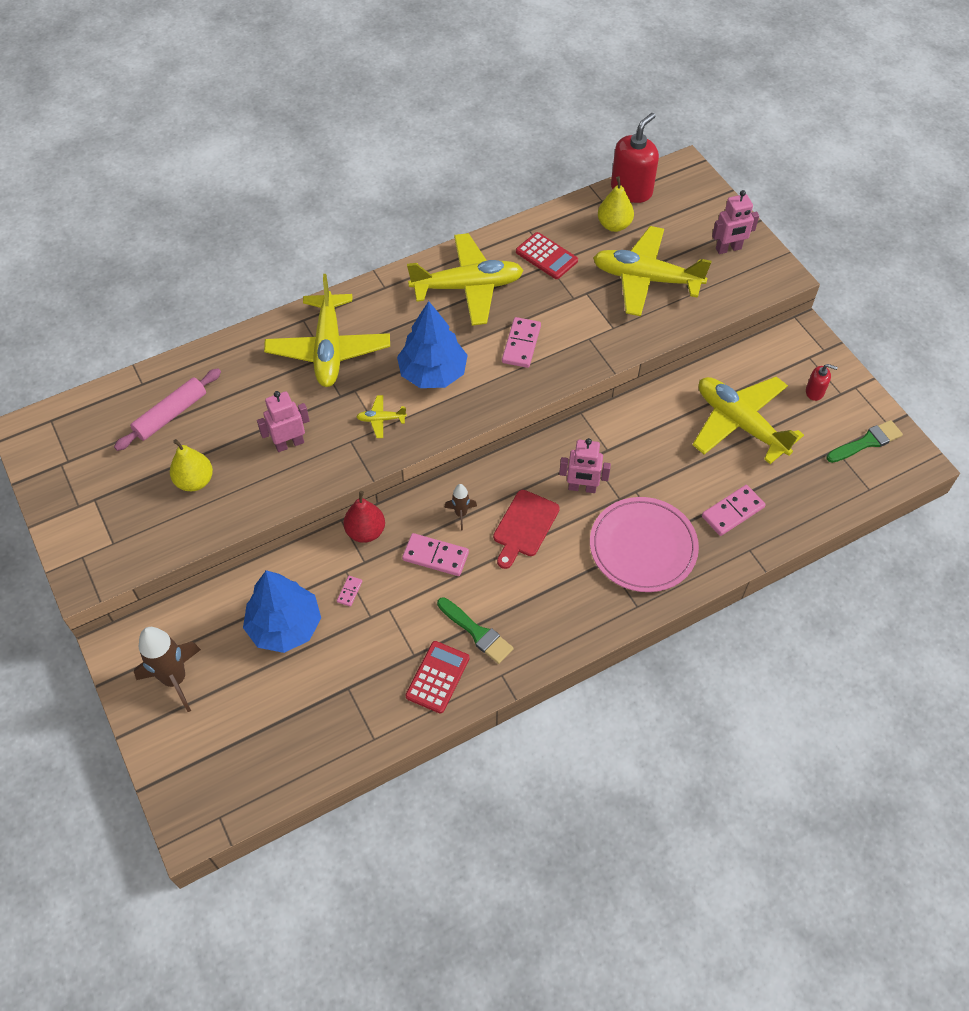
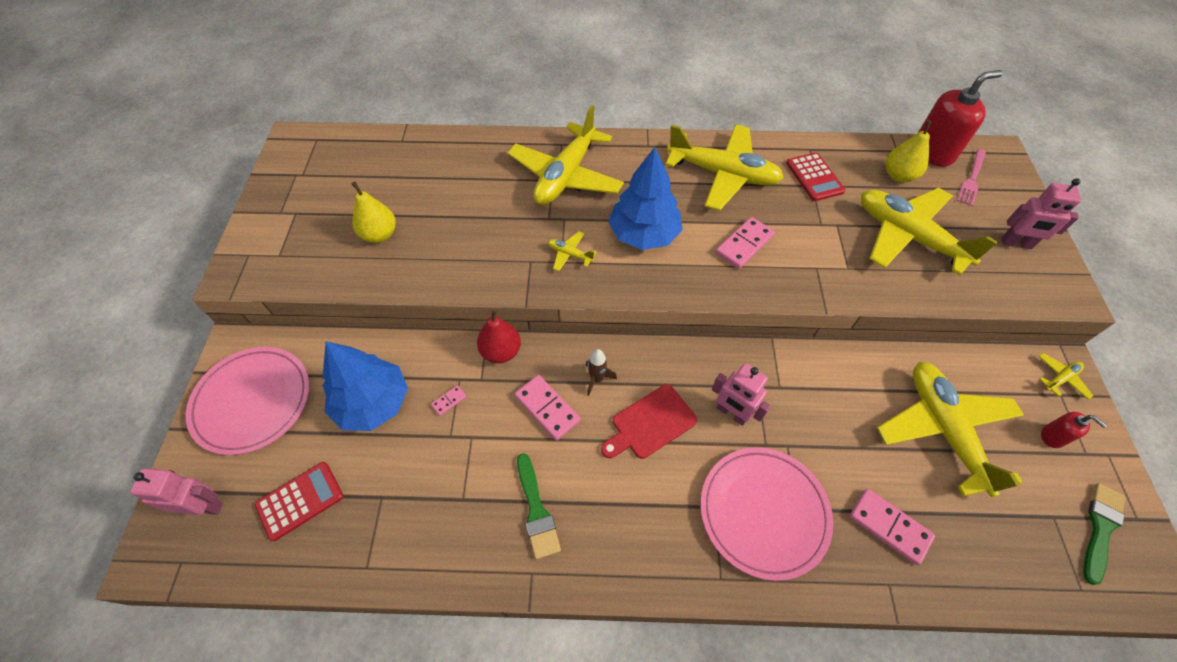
camera: 30 degrees right, 0 degrees up
pink rolling pin [114,368,221,451] -> none
brown rocket [134,627,201,712] -> pink plate [186,347,310,455]
pink robot [257,391,310,452] -> pink robot moved to [130,468,223,515]
red calculator [405,641,470,714] -> red calculator moved to [255,462,343,541]
pink domino [702,485,765,536] -> pink domino turned 45 degrees clockwise [849,489,935,565]
green brush [826,420,903,463] -> green brush turned 60 degrees counterclockwise [1083,483,1126,585]
none -> pink fork [957,149,986,206]
none -> yellow plane [1038,353,1093,400]

